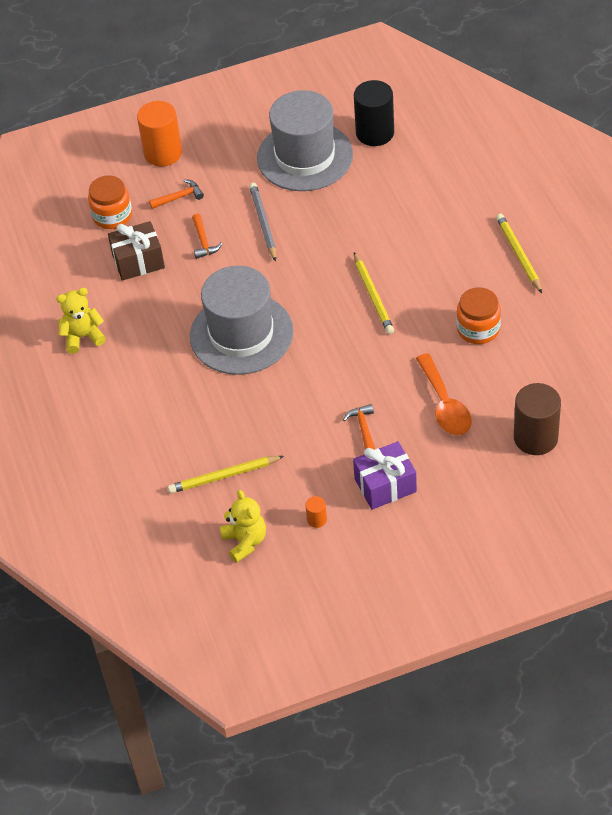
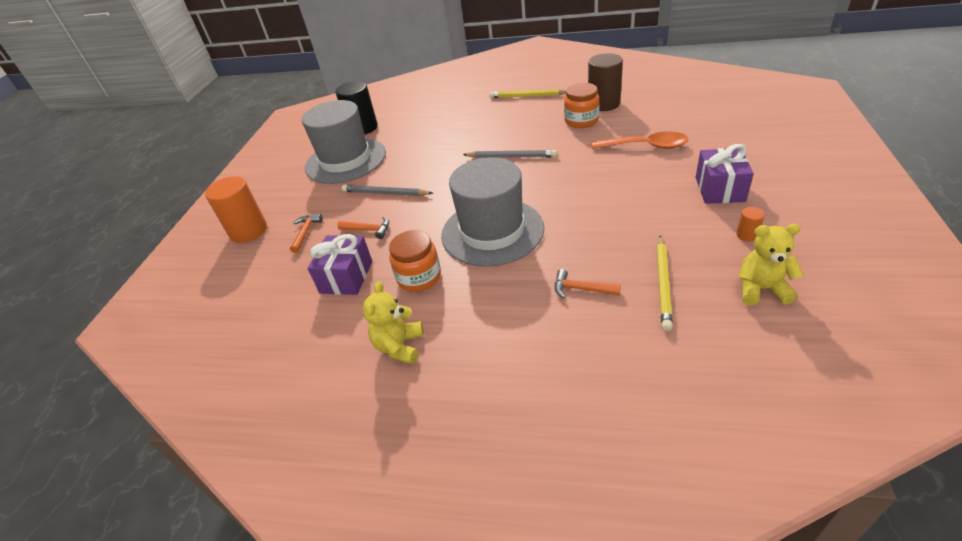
camera: 60 degrees left, 10 degrees down
orange jar [88,175,132,229] -> orange jar moved to [389,230,441,292]
brown gift [108,221,165,281] -> purple gift [308,234,372,295]
orange hammer [343,404,375,450] -> orange hammer moved to [555,269,621,299]
yellow pencil [354,252,394,334] -> grey pencil [463,150,557,158]
brown cylinder [514,383,561,455] -> brown cylinder moved to [588,53,623,111]

